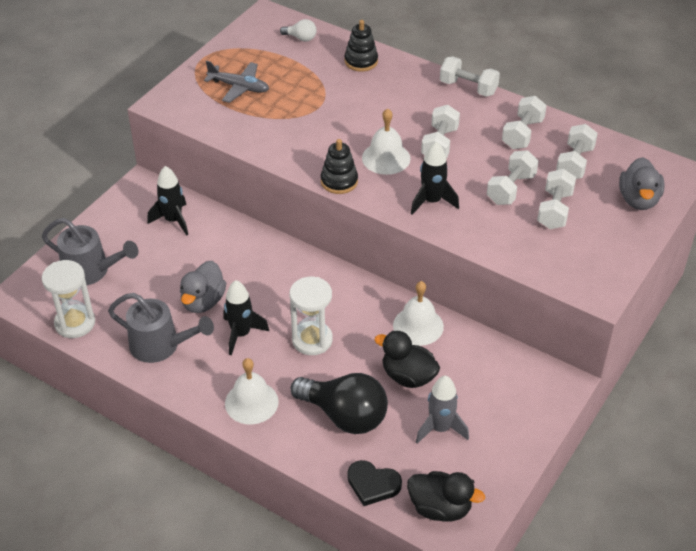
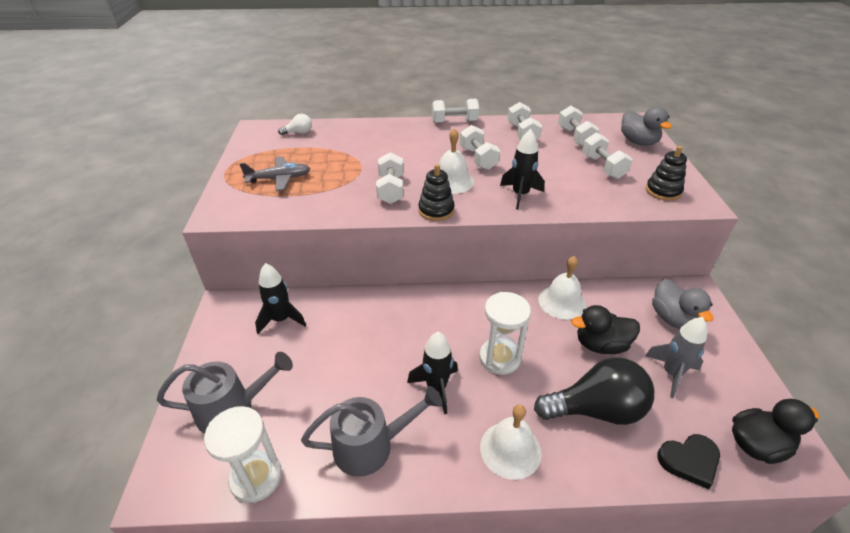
camera: 35 degrees left, 5 degrees down
grey duck [180,261,226,313] -> grey duck moved to [652,279,713,329]
black stacking toy [345,20,378,72] -> black stacking toy moved to [646,146,687,201]
white dumbbell [487,150,539,205] -> white dumbbell moved to [376,152,403,204]

